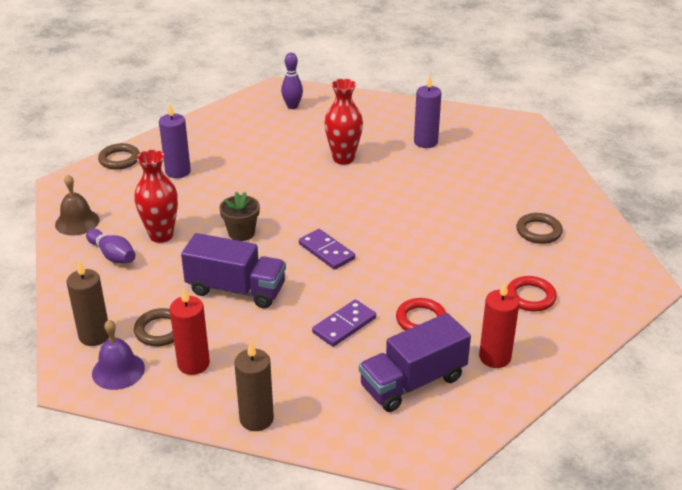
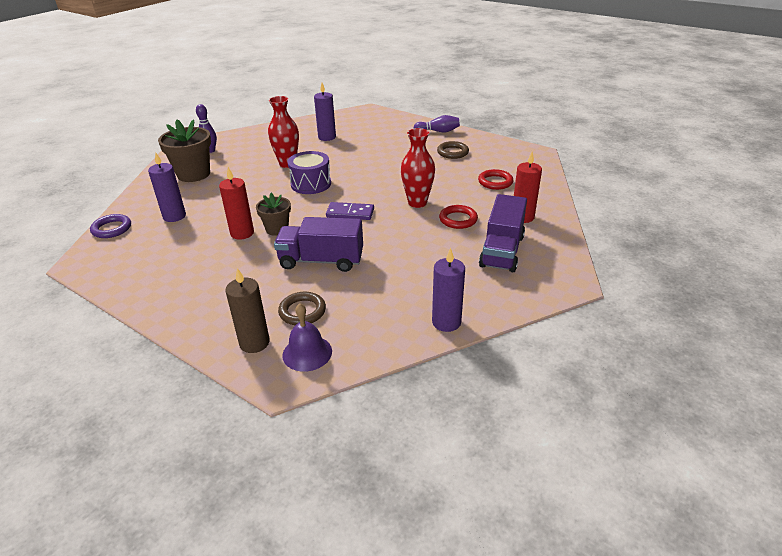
camera: 40 degrees left, 0 degrees up
brown bell [55,175,100,236] -> none
purple bowling pin [86,229,136,263] -> purple bowling pin moved to [414,115,460,132]
brown ring [98,143,140,170] -> purple ring [90,214,131,238]
red vase [134,150,178,243] -> red vase moved to [401,128,435,208]
red candle [170,288,210,375] -> red candle moved to [219,167,254,239]
purple truck [181,233,286,308] -> purple truck turned 150 degrees counterclockwise [274,217,363,272]
brown candle [234,342,274,431] -> purple candle [432,248,465,332]
purple domino [312,299,376,347] -> none
none -> brown flower pot [158,119,211,182]
none -> purple drum [287,151,331,194]

